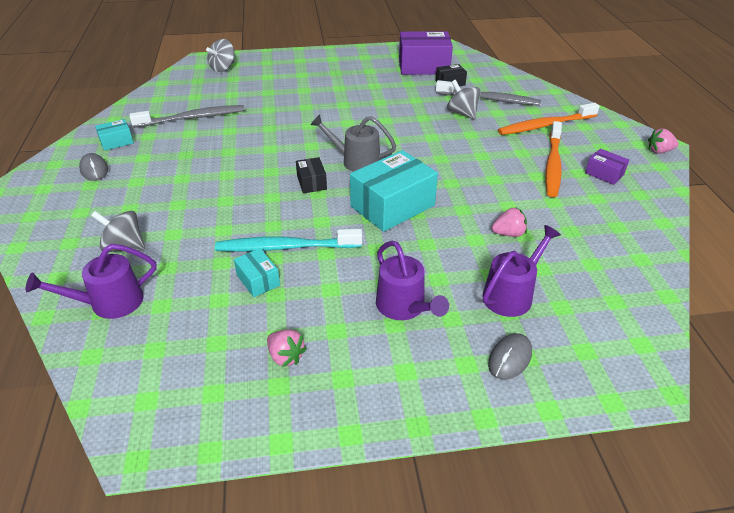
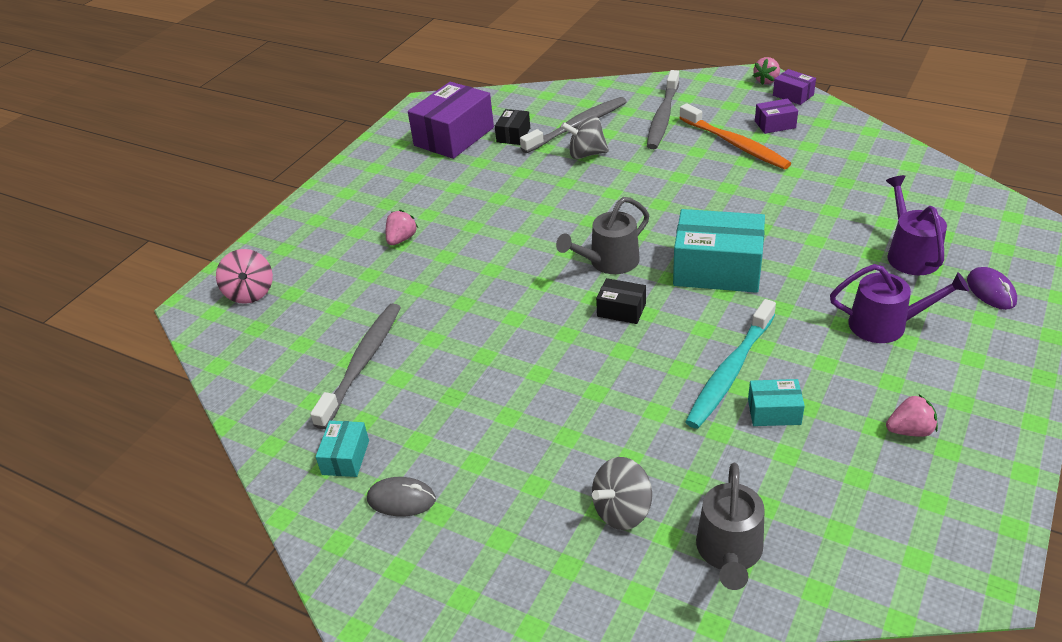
camera: 50 degrees left, 0 degrees up
purple watering can [26,244,156,319] -> grey watering can [696,463,765,590]
grey spinning top [206,39,235,72] -> pink spinning top [216,249,273,304]
turquoise box [350,150,438,232] -> turquoise box turned 75 degrees counterclockwise [673,209,765,293]
grey mouse [488,333,532,380] -> purple mouse [967,267,1017,310]
pink strawberry [492,208,527,237] -> pink strawberry moved to [386,210,418,245]
orange toothbrush [498,103,600,135] -> grey toothbrush [647,70,679,149]
none -> purple box [773,69,816,105]

